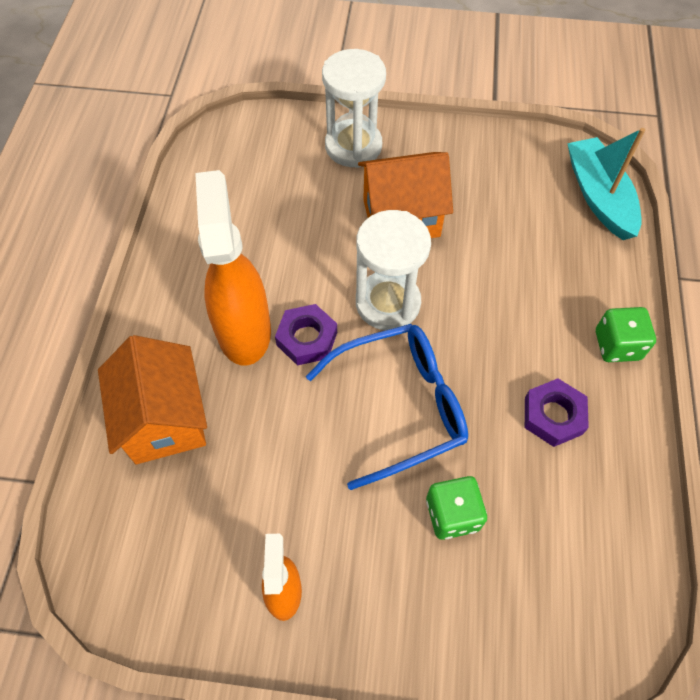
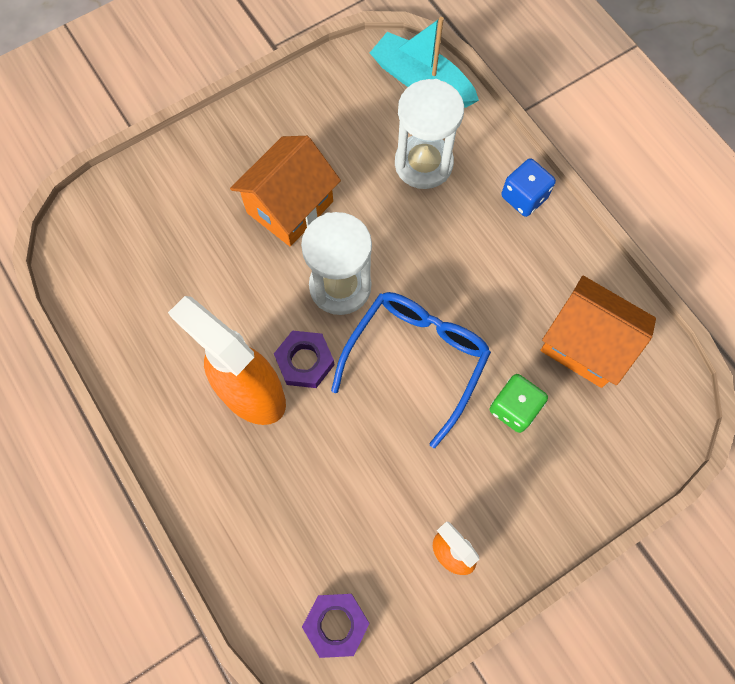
camera: 40 degrees left, 10 degrees up
orange house [98,335,207,464] -> orange house moved to [540,276,656,388]
white hourglass [322,49,386,168] -> white hourglass moved to [395,79,464,189]
purple nut [525,379,589,447] -> purple nut moved to [302,594,369,658]
green dice [596,307,656,362] -> blue dice [501,158,556,217]

